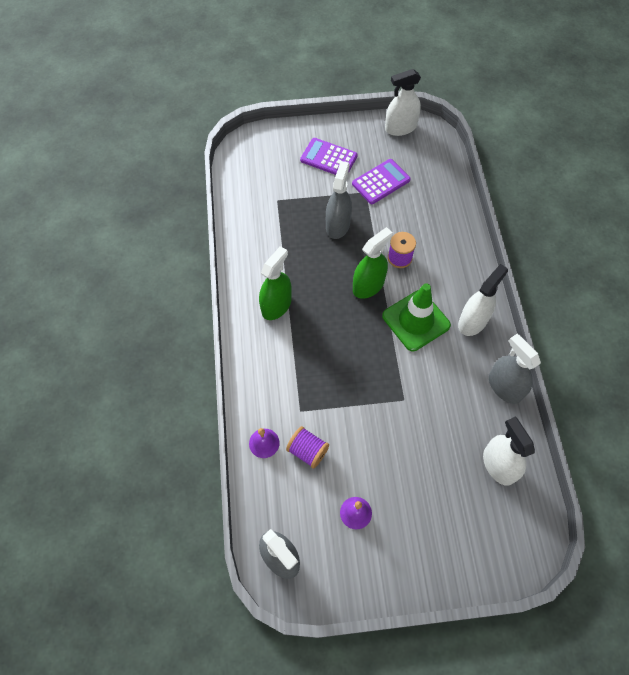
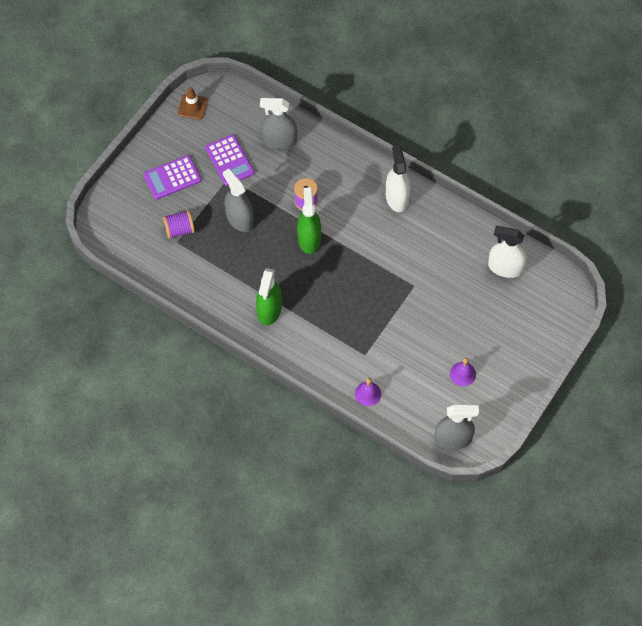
camera: 50 degrees left, 0 degrees up
green spray bottle [259,246,292,320] -> green spray bottle turned 150 degrees counterclockwise [256,268,282,325]
purple spool [286,426,329,469] -> purple spool moved to [163,210,195,239]
purple calculator [352,159,411,204] -> purple calculator turned 150 degrees clockwise [205,135,254,186]
green traffic cone [382,283,451,351] -> none
white spray bottle [385,69,421,136] -> brown traffic cone [178,87,208,120]
grey spray bottle [489,334,541,404] -> grey spray bottle moved to [260,98,297,149]

